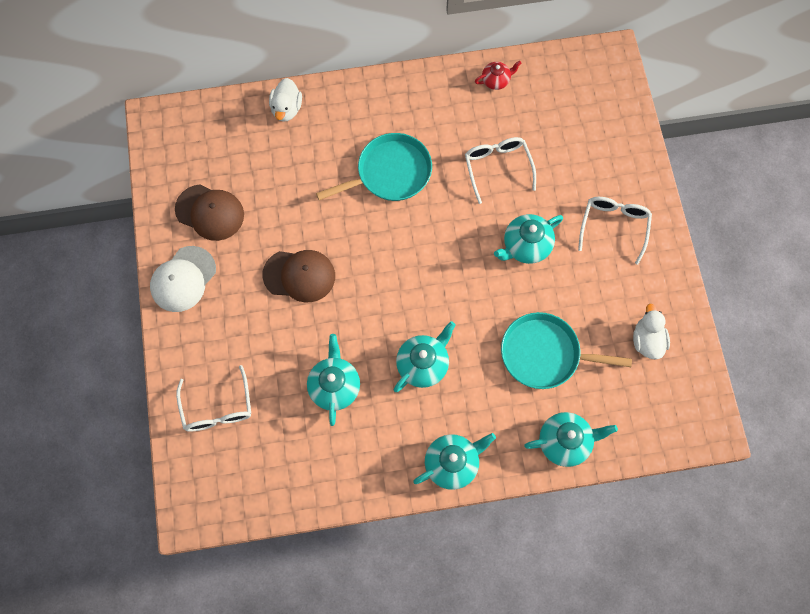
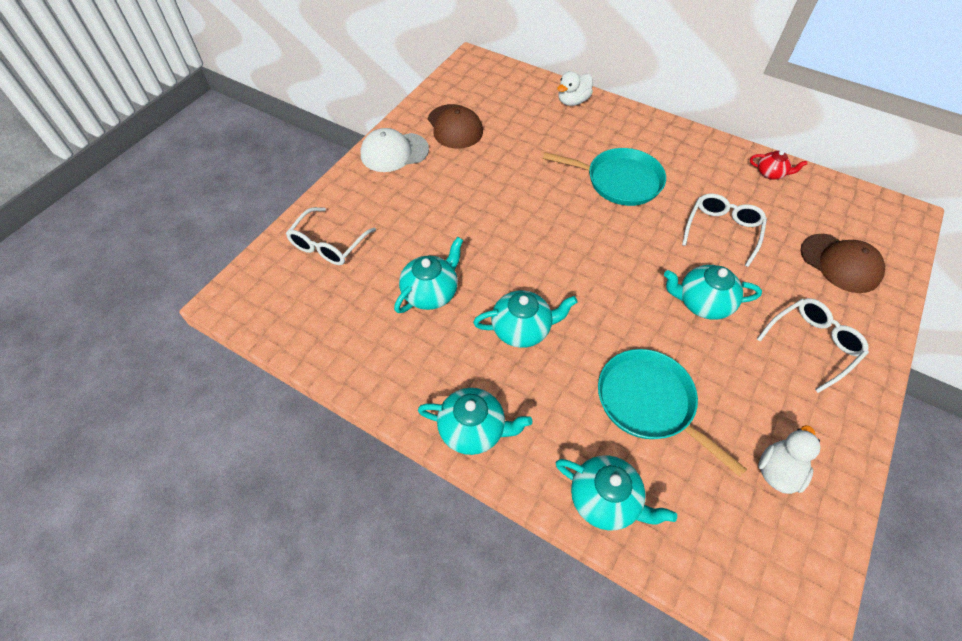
camera: 40 degrees right, 15 degrees down
brown cap [262,250,335,302] -> brown cap moved to [801,234,885,293]

